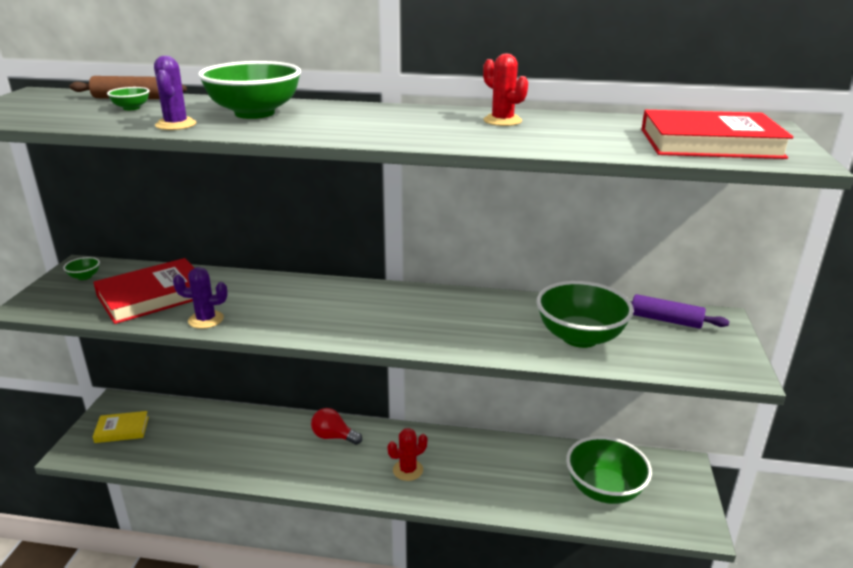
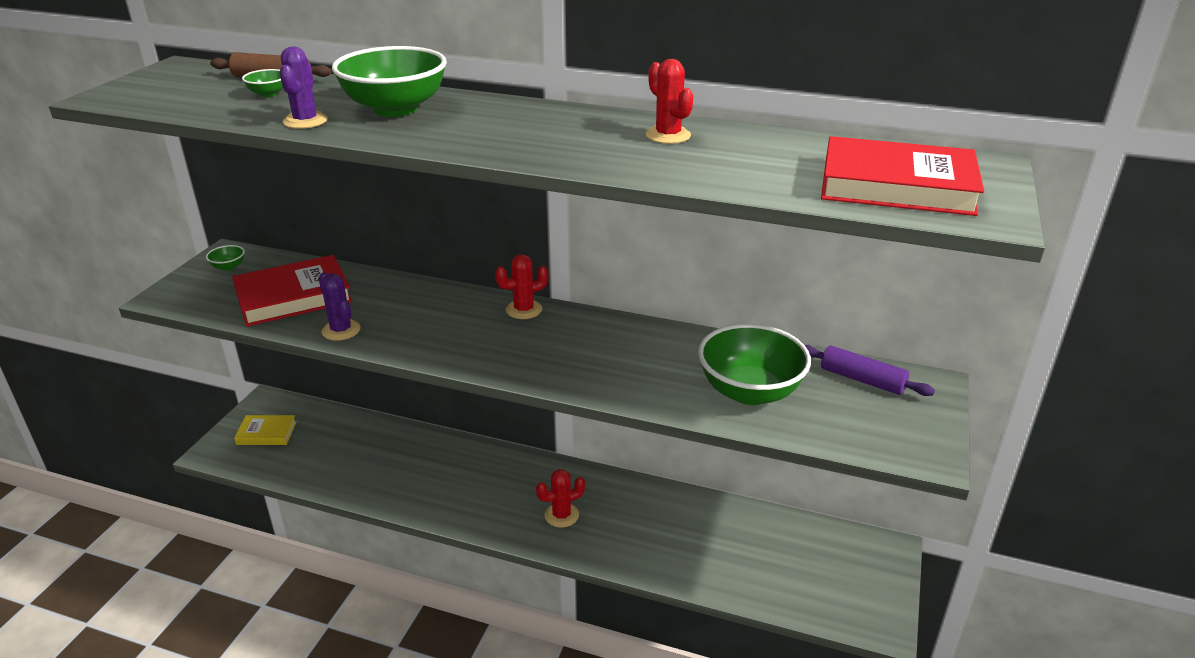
camera: 10 degrees right, 5 degrees up
purple cactus [173,267,228,329] -> purple cactus turned 45 degrees clockwise [319,272,361,341]
red light bulb [311,408,362,445] -> none
green bowl [566,436,652,504] -> none
none -> red cactus [495,254,549,319]

